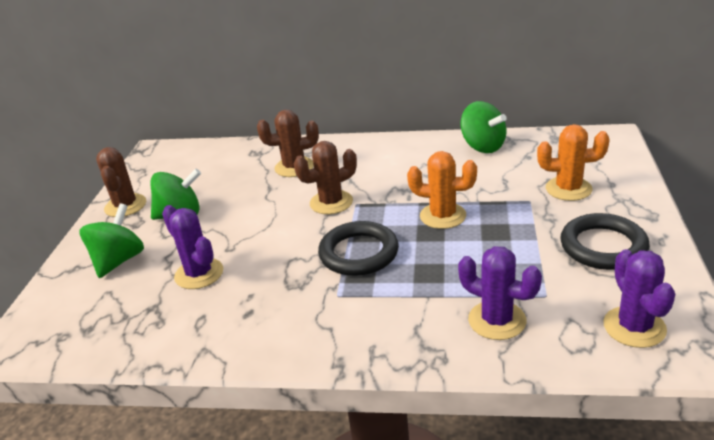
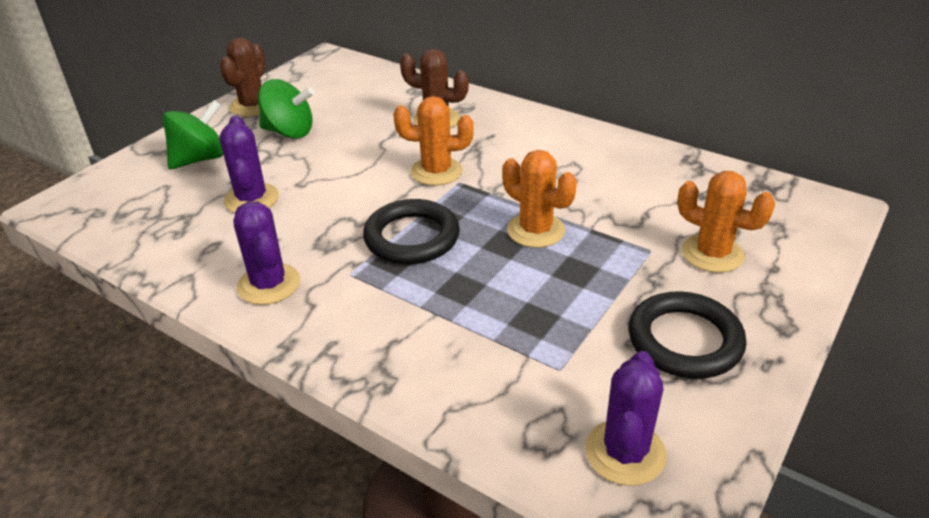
camera: 25 degrees right, 5 degrees up
brown cactus [294,141,357,214] -> orange cactus [393,96,474,186]
purple cactus [458,246,542,340] -> purple cactus moved to [234,201,300,305]
green spinning top [461,101,507,153] -> none

